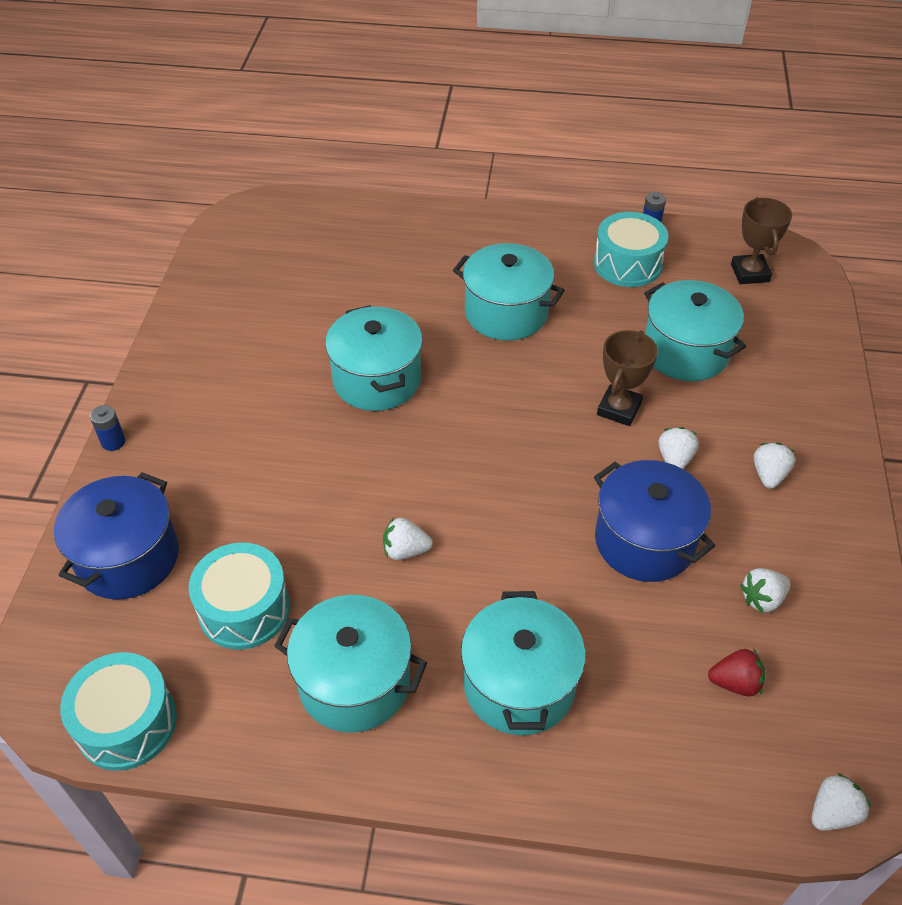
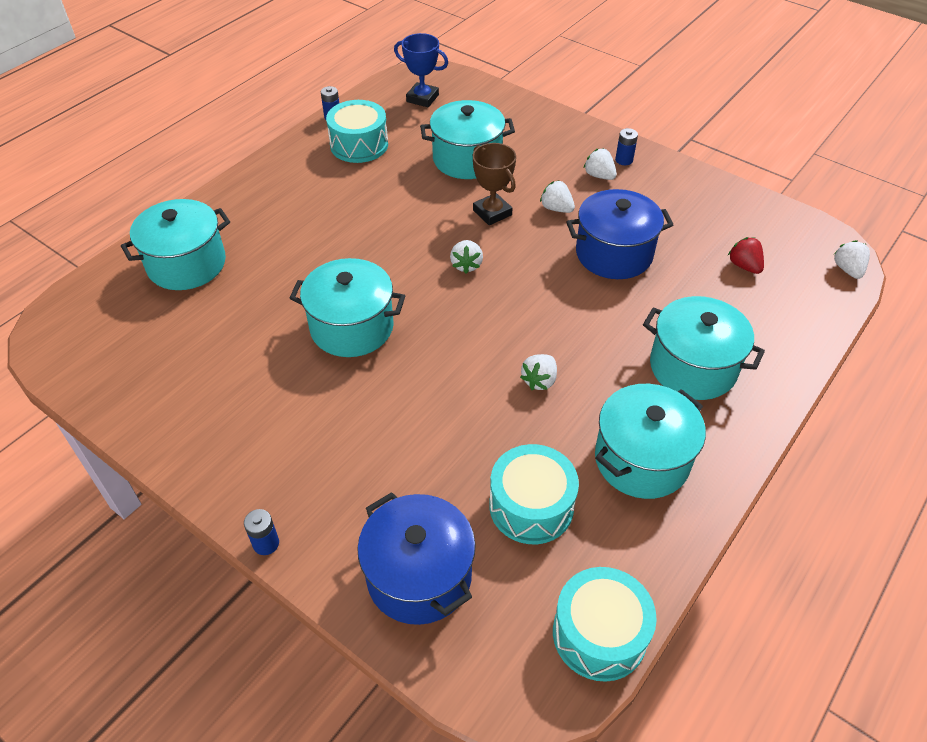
camera: 60 degrees left, 0 degrees up
turquoise pot [453,243,565,340] -> turquoise pot moved to [121,199,230,290]
red strawberry [708,649,766,697] -> red strawberry turned 60 degrees counterclockwise [728,237,764,274]
brown trophy [731,197,792,284] -> blue trophy [394,33,448,107]
white strawberry [740,568,791,613] -> white strawberry moved to [450,240,483,274]
none -> blue battery [615,128,638,165]

